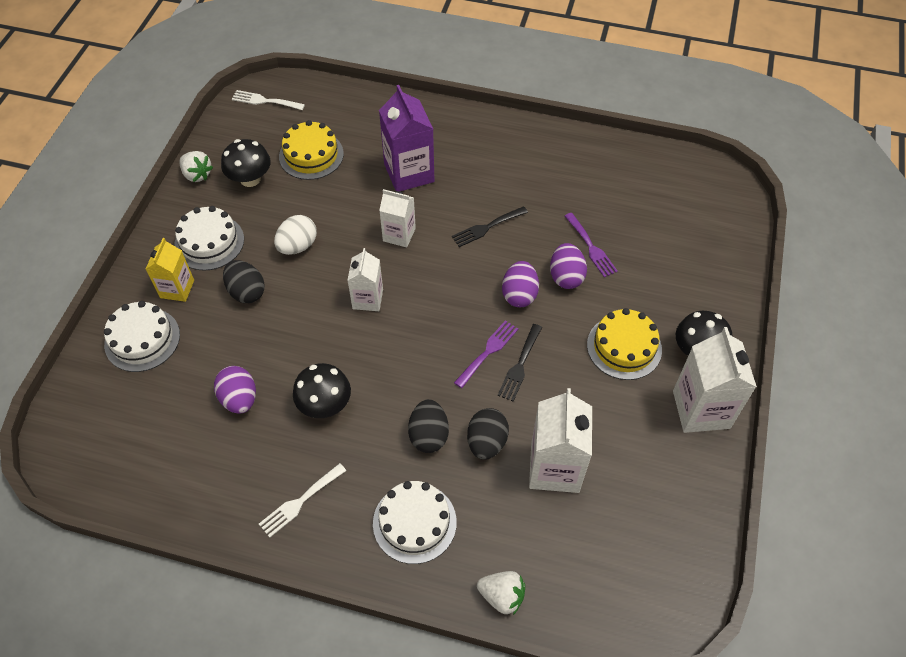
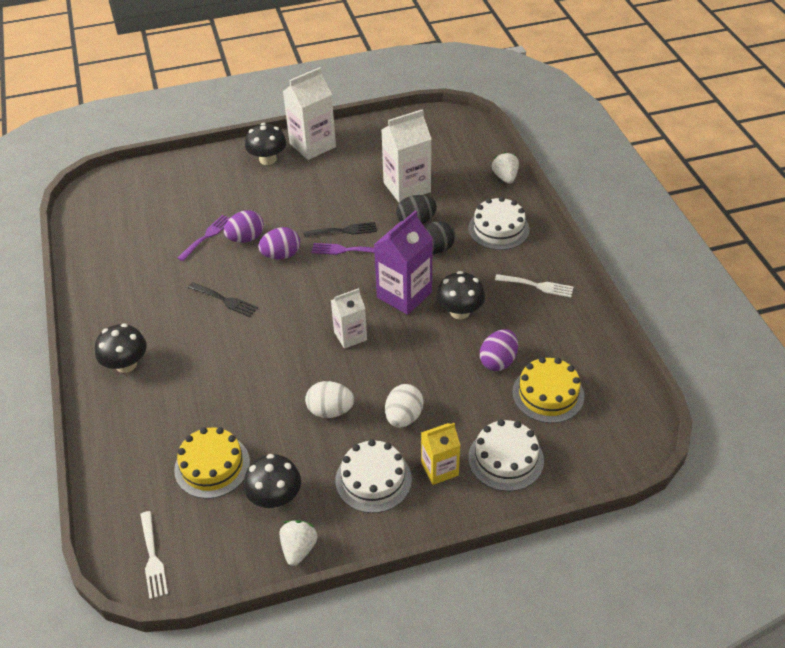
camera: 120 degrees left, 10 degrees down
black egg [223,260,265,303] -> white egg [385,384,424,428]
purple carton [379,85,434,192] -> purple carton moved to [374,210,433,315]
white carton [379,189,416,248] -> none
yellow cake [587,308,662,380] -> yellow cake moved to [512,357,584,423]
none -> black mushroom [95,324,147,373]

